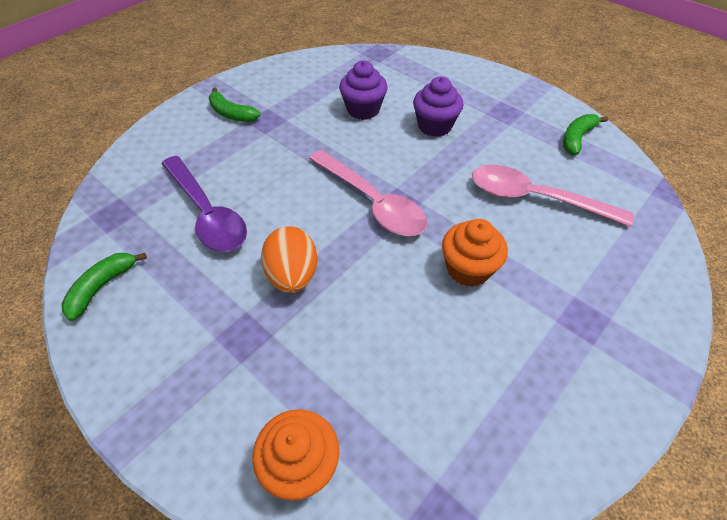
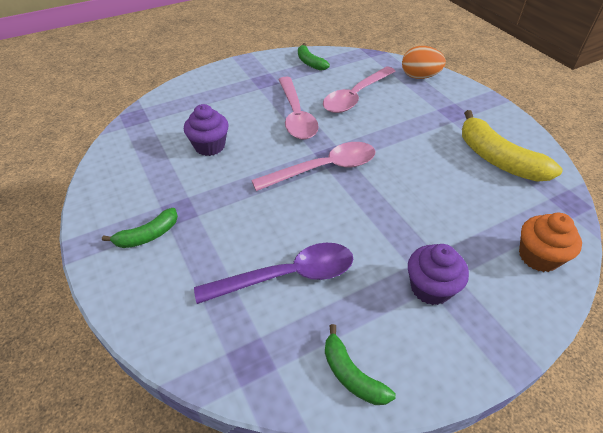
camera: 70 degrees left, 5 degrees down
orange egg [261,226,317,293] -> orange egg moved to [402,46,446,79]
purple cupcake [413,76,463,137] -> purple cupcake moved to [408,244,469,305]
orange cupcake [442,219,508,287] -> none
none -> pink spoon [278,77,319,139]
none -> yellow banana [462,110,563,181]

